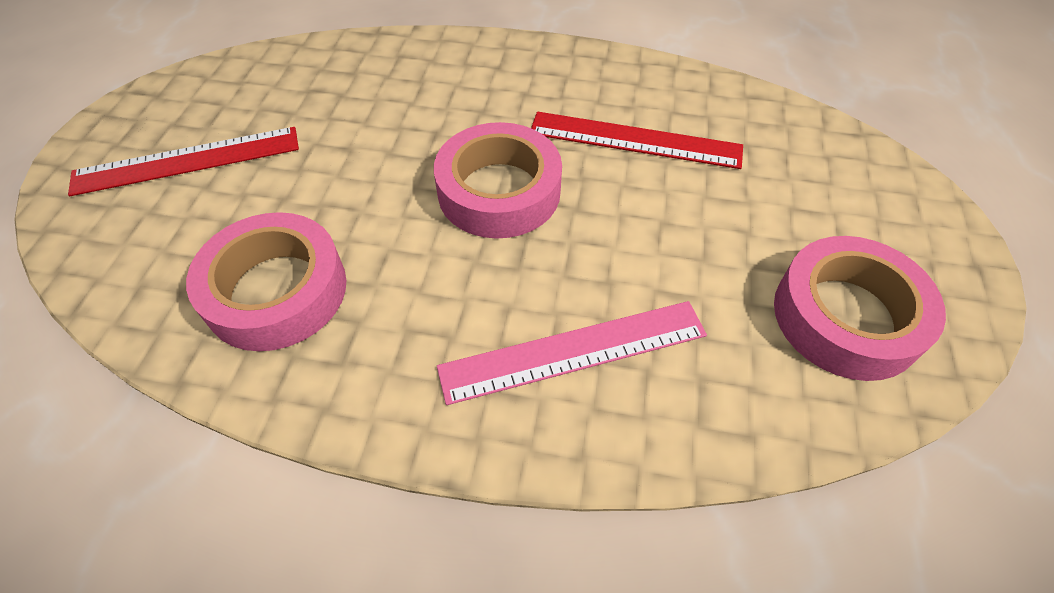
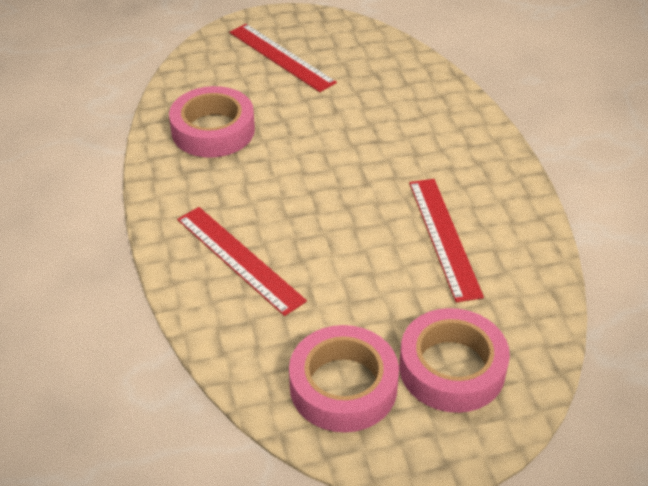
camera: 65 degrees right, 10 degrees down
pink tape [434,122,562,239] -> pink tape moved to [399,308,510,413]
pink ruler [437,301,707,405] -> red ruler [177,207,307,316]

